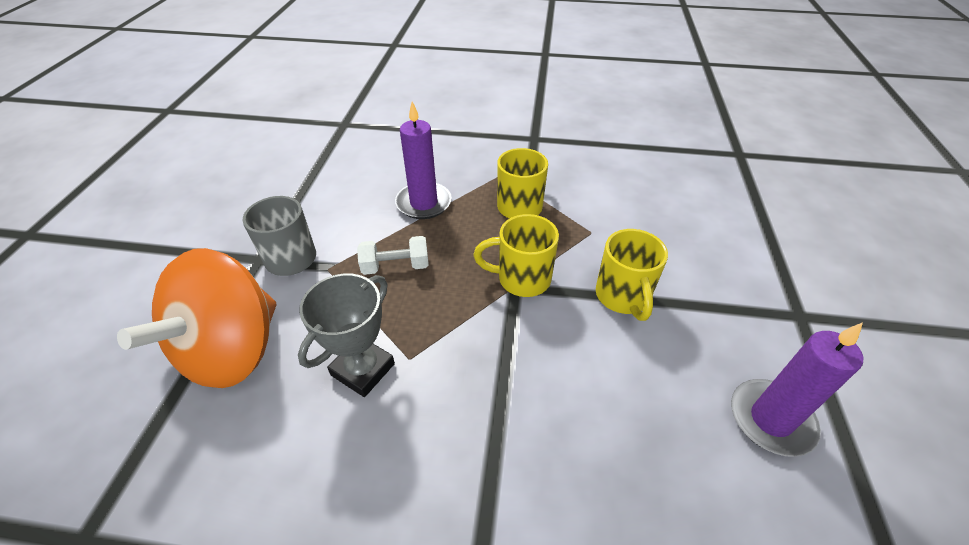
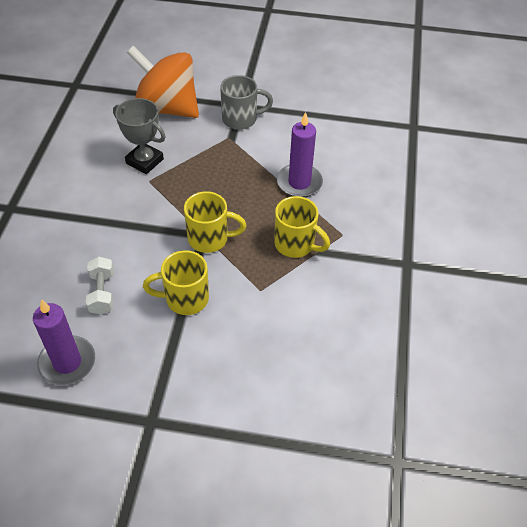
camera: 90 degrees right, 5 degrees up
white dumbbell [357,236,429,275] -> white dumbbell moved to [86,257,114,315]
yellow mug [473,214,559,297] -> yellow mug turned 90 degrees clockwise [184,191,246,253]

